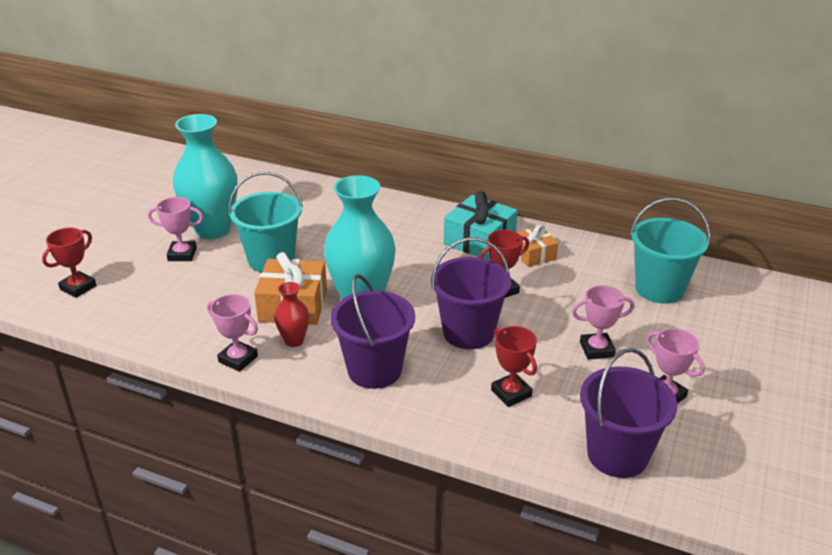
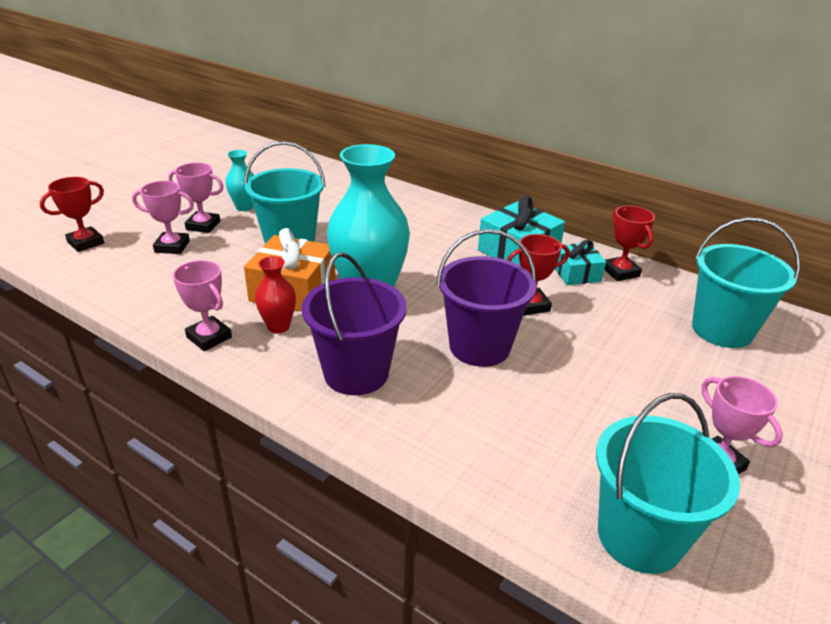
camera: 10 degrees right, 0 degrees up
turquoise vase [173,114,238,239] -> turquoise vase [226,150,254,211], size x0.47
red trophy [491,326,537,407] -> red trophy moved to [605,206,655,281]
orange gift [517,225,558,267] -> turquoise gift [555,240,606,285]
pink trophy [572,285,635,360] -> pink trophy moved to [132,181,194,254]
purple bucket [580,348,677,478] -> turquoise bucket [596,393,740,574]

